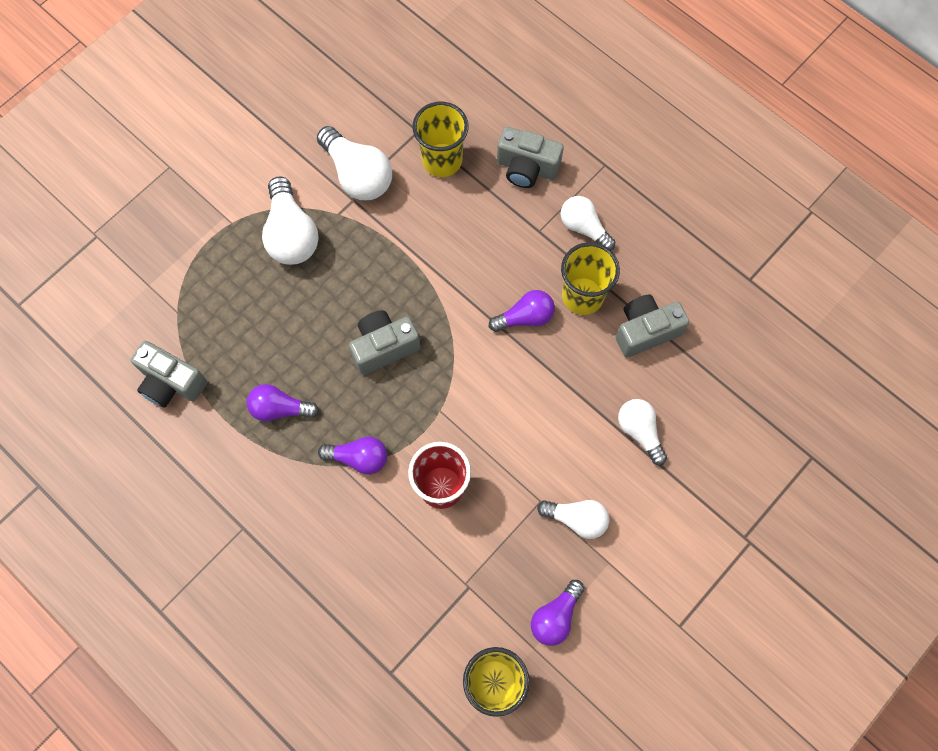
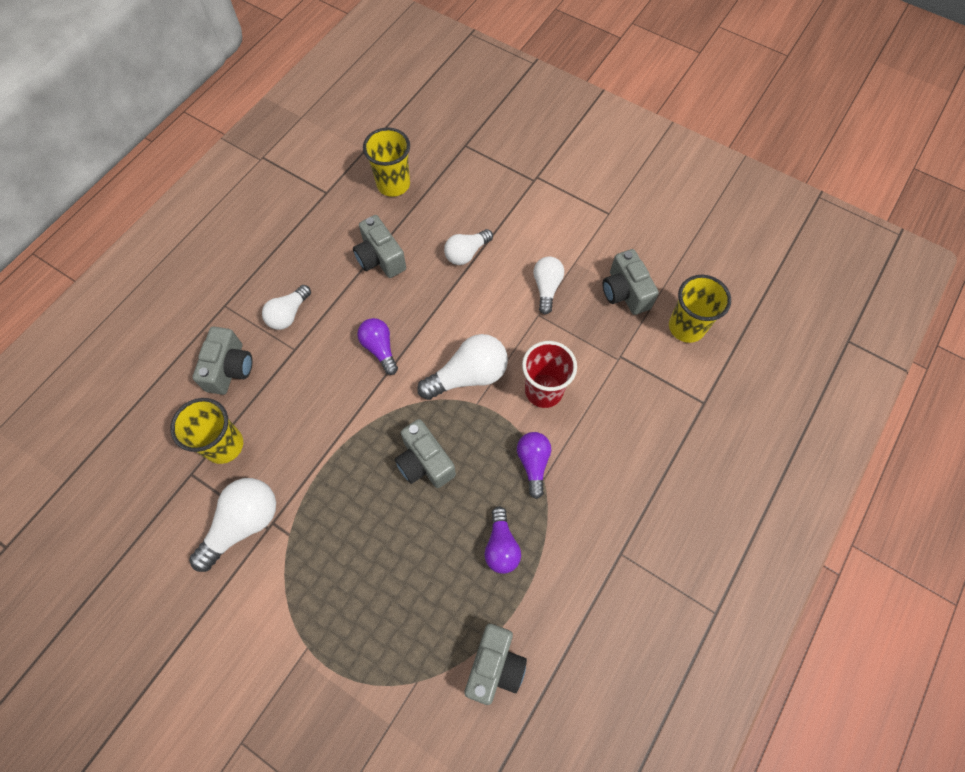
camera: 100 degrees left, 5 degrees down
white light bulb [262,176,319,265] -> white light bulb moved to [417,334,508,400]
purple light bulb [531,580,584,646] -> grey camera [603,249,659,315]
yellow cup [561,242,620,315] -> yellow cup moved to [363,128,410,197]

